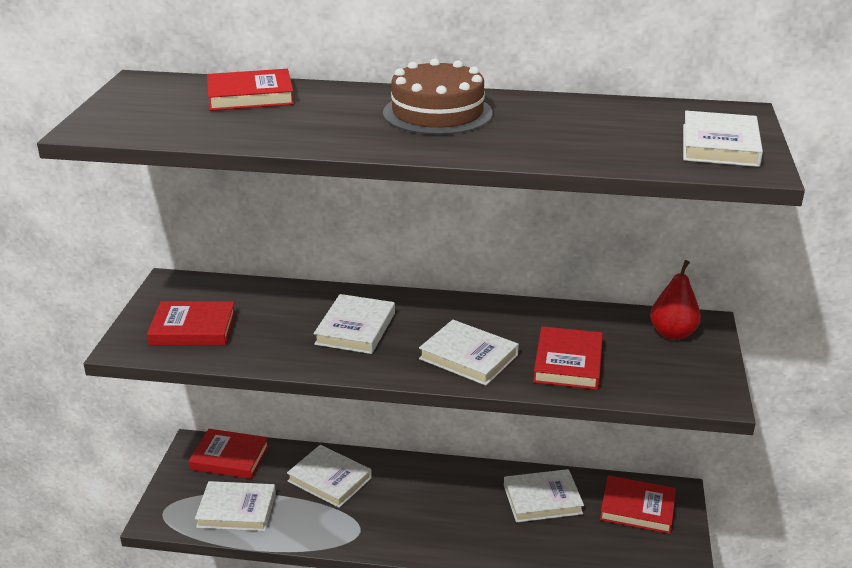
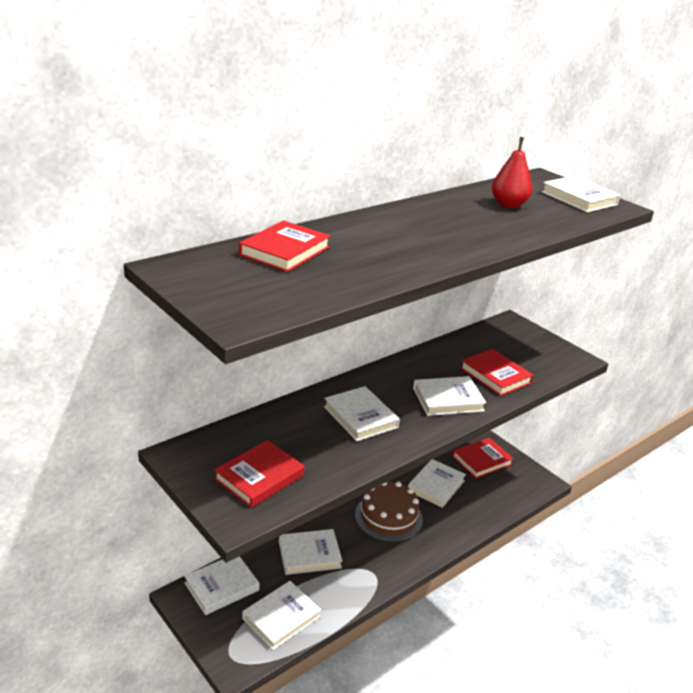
camera: 50 degrees left, 0 degrees up
red book [189,429,269,479] -> white book [184,556,259,615]
brown cake [383,58,493,135] -> brown cake moved to [355,481,423,542]
red pear [650,260,701,340] -> red pear moved to [492,137,532,208]

